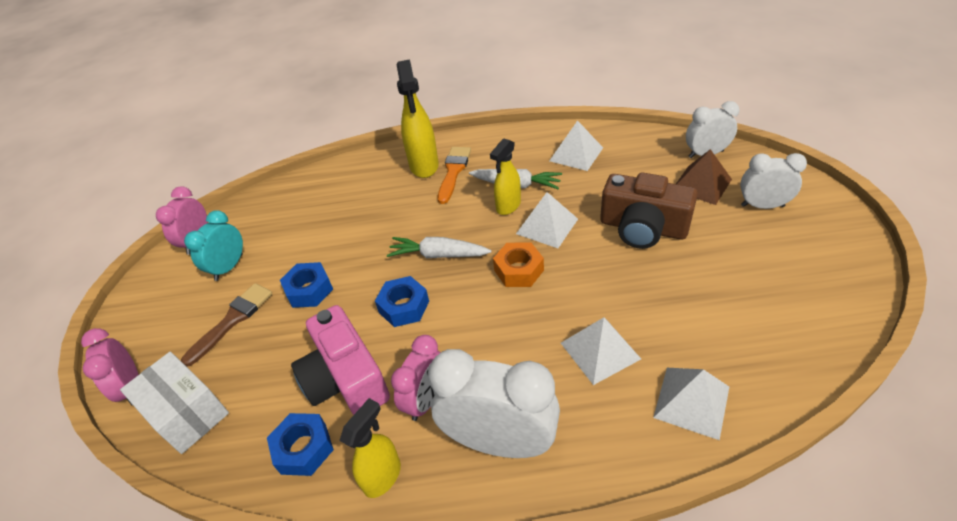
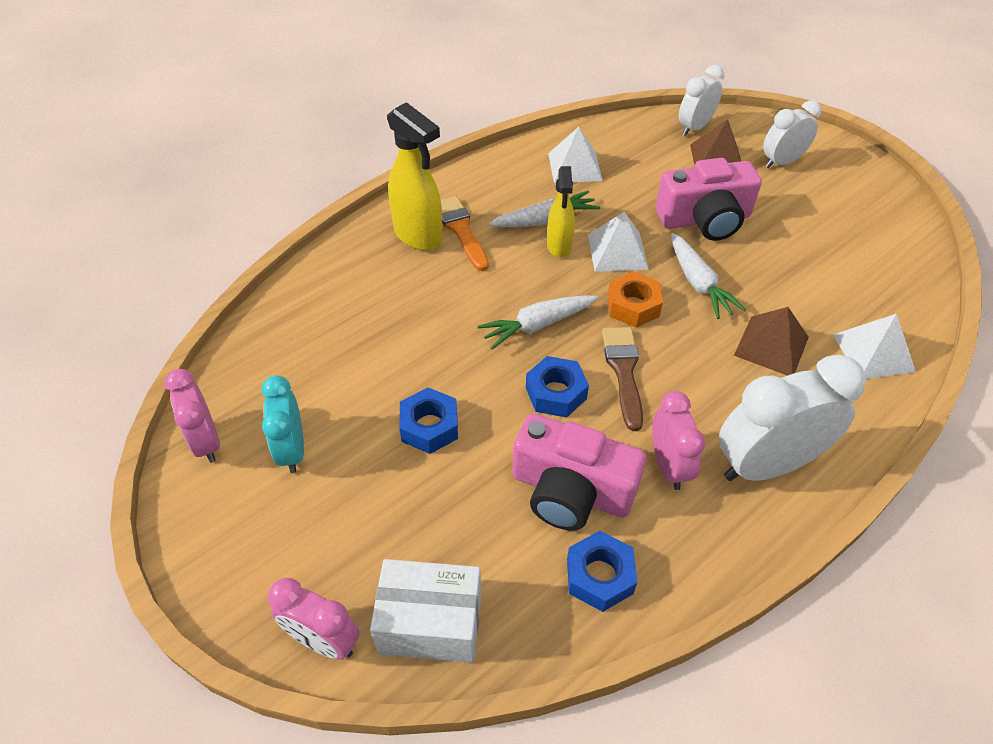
camera: 40 degrees left, 5 degrees up
brown brush [181,283,272,367] -> brown brush moved to [602,327,643,431]
yellow spray bottle [340,398,401,498] -> none
white pyramid [561,317,641,385] -> brown pyramid [734,307,809,376]
brown camera [600,172,698,249] -> pink camera [656,158,762,241]
none -> white carrot [671,233,746,319]

